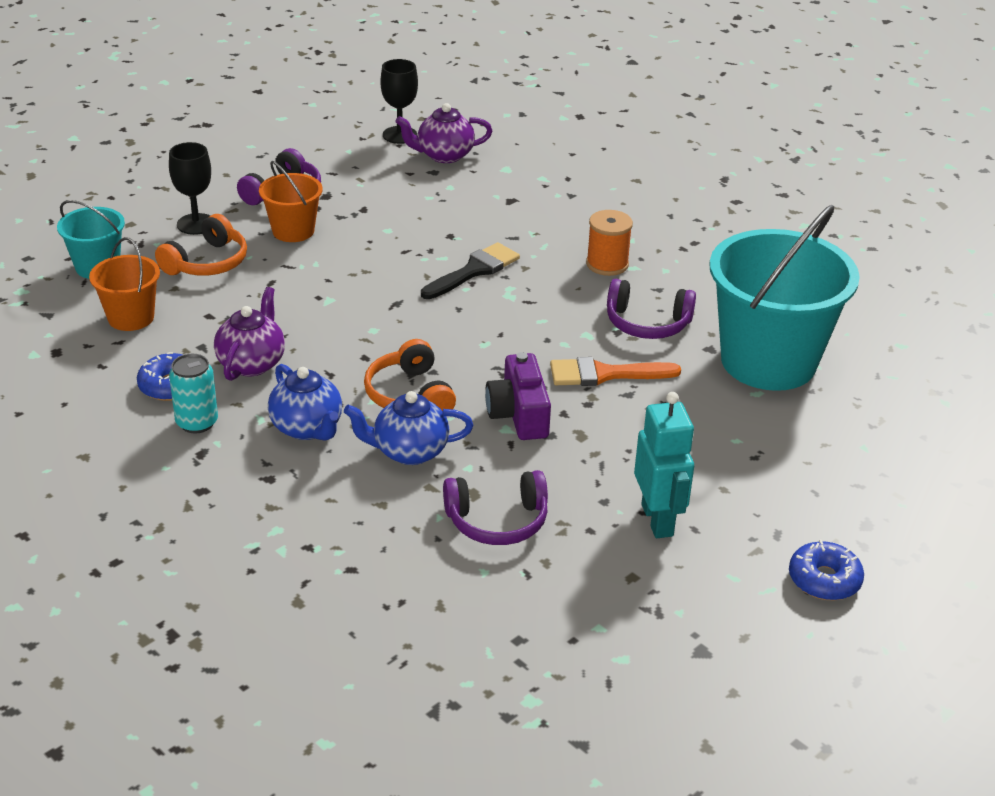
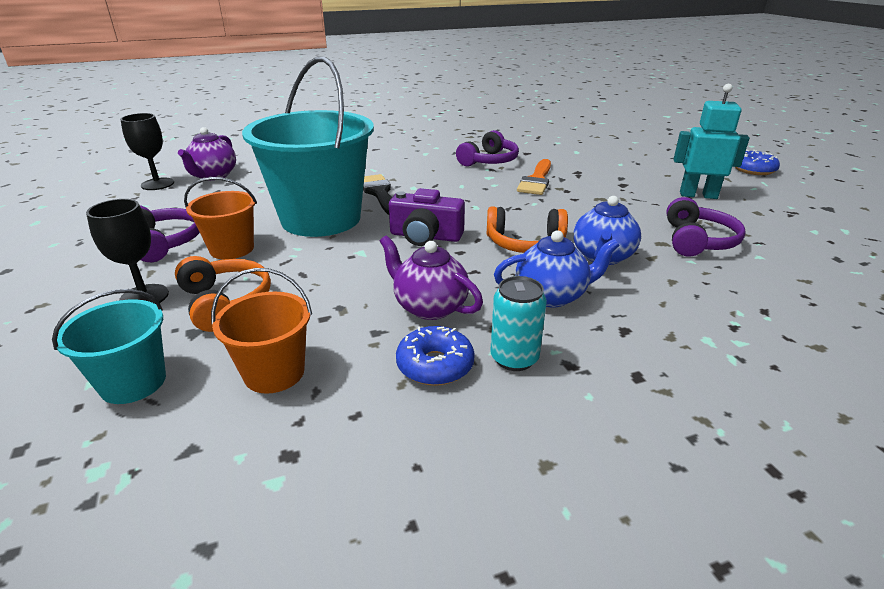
camera: 65 degrees left, 5 degrees down
purple camera [485,352,551,440] -> purple camera moved to [389,188,465,246]
orange spool [586,210,633,276] -> none
turquoise bucket [709,205,860,391] -> turquoise bucket moved to [242,57,374,237]

